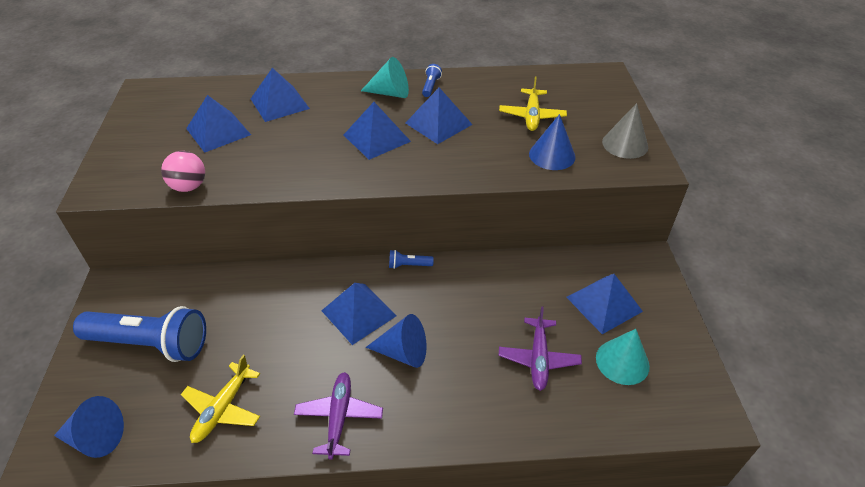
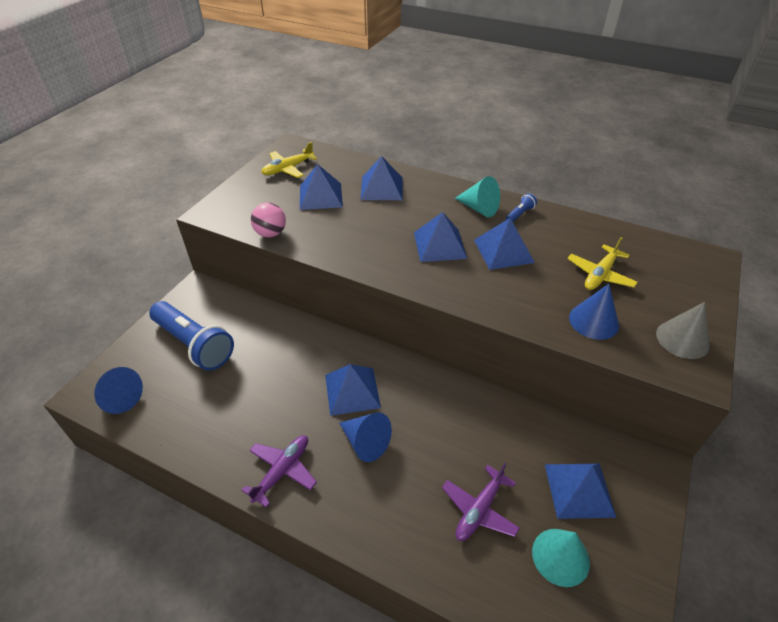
camera: 30 degrees right, 0 degrees up
yellow plane [181,355,260,443] -> yellow plane moved to [261,142,317,178]
blue flashlight [389,250,434,269] -> none

